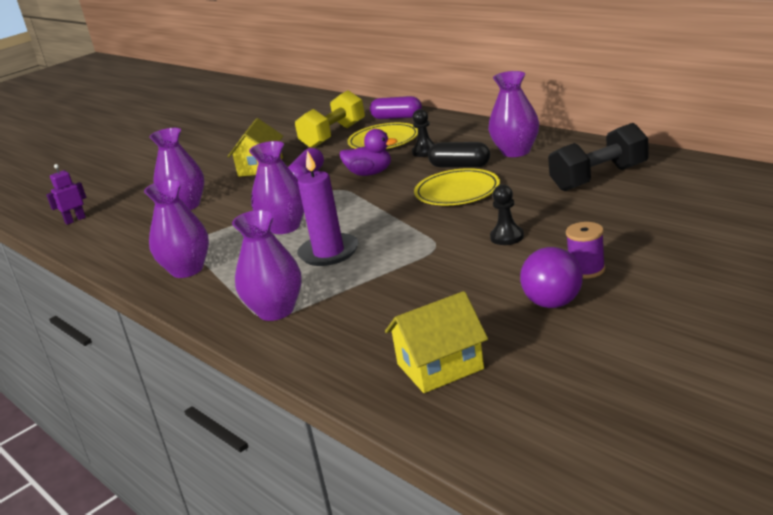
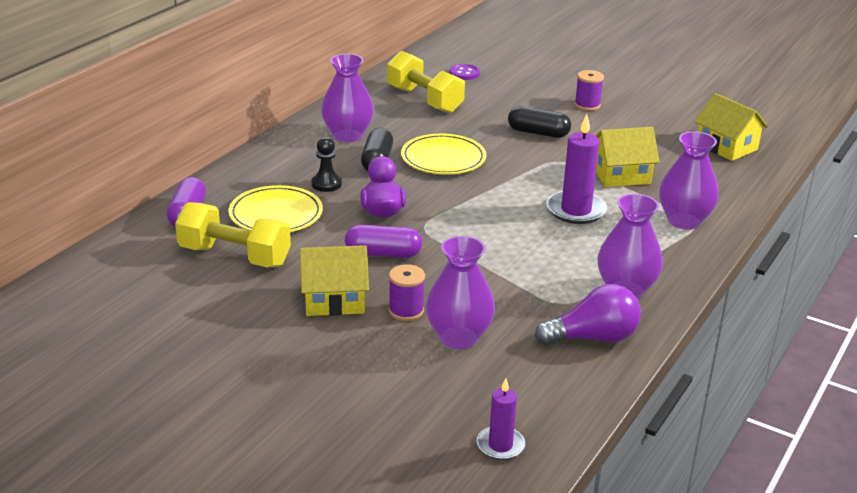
camera: 110 degrees left, 5 degrees up
purple robot [46,164,86,225] -> purple candle [477,379,525,460]
purple vase [249,141,304,234] -> none
black pawn [490,184,524,245] -> black capsule [508,106,571,138]
purple light bulb [520,247,583,308] -> purple light bulb moved to [535,284,641,346]
black dumbbell [548,123,649,191] -> yellow dumbbell [387,51,465,113]
none -> purple spool [389,264,425,321]
none -> purple button [449,64,480,80]
none -> yellow house [595,127,659,187]

